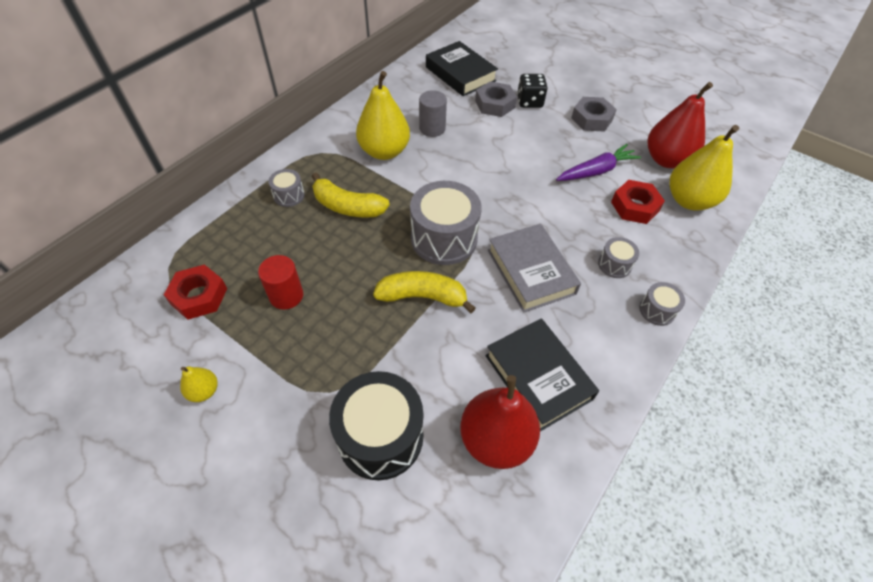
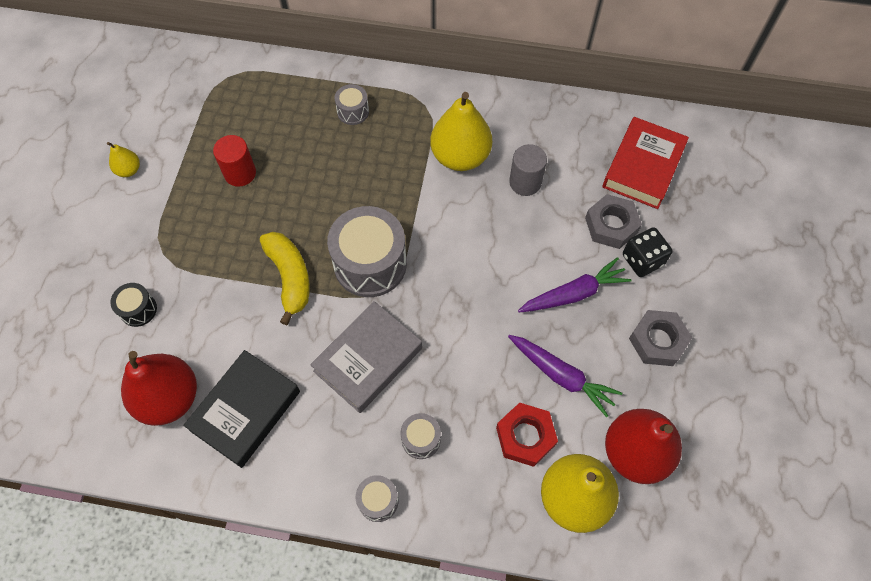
camera: 65 degrees right, 10 degrees up
red nut [164,264,227,320] -> none
yellow banana [312,173,390,218] -> none
black drum [329,371,423,480] -> black drum [110,283,157,327], size x0.48
black book [426,41,498,96] -> red book [602,117,689,209]
none -> purple carrot [518,257,632,313]

